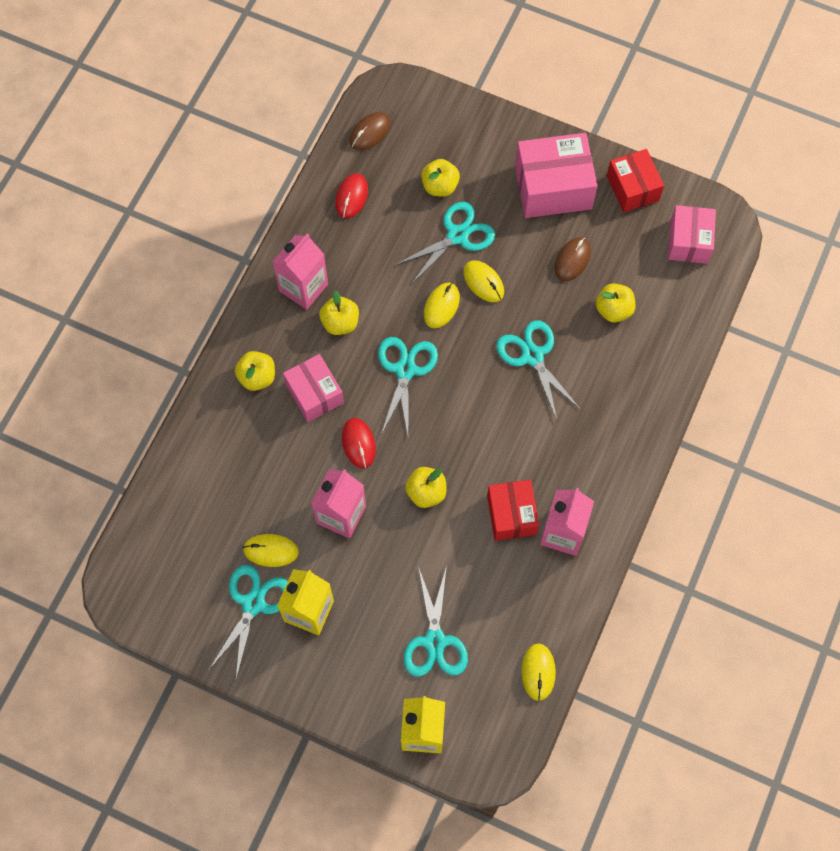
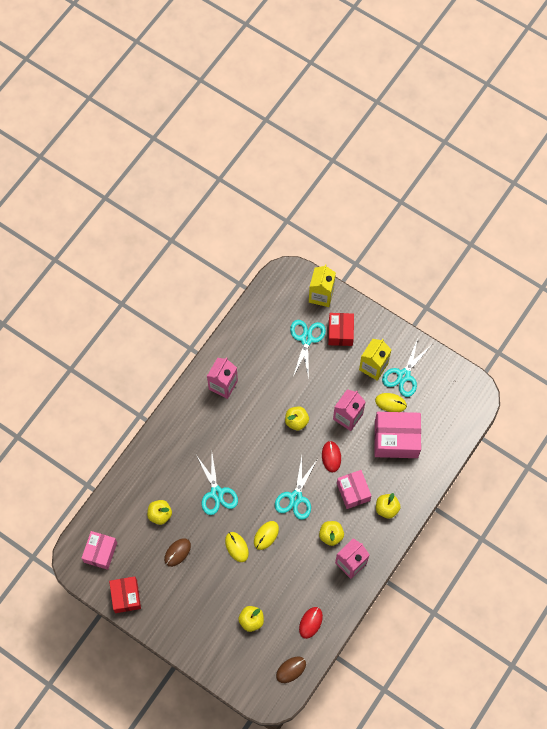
camera: 170 degrees left, 0 degrees up
turquoise scissors [395,202,495,283] -> none
red box [487,480,539,541] -> red box moved to [328,313,354,346]
pink box [515,133,598,218] -> pink box moved to [374,412,421,458]
yellow mouse [521,643,556,701] -> none

